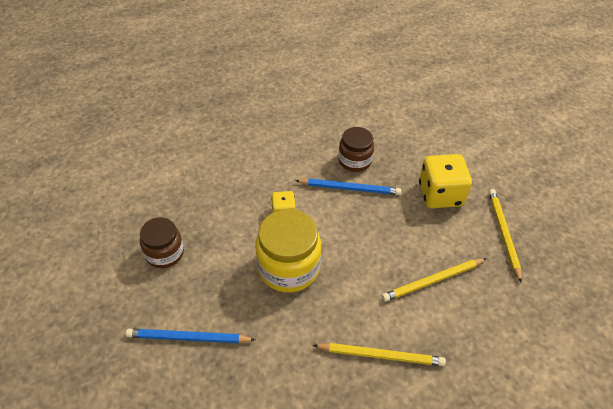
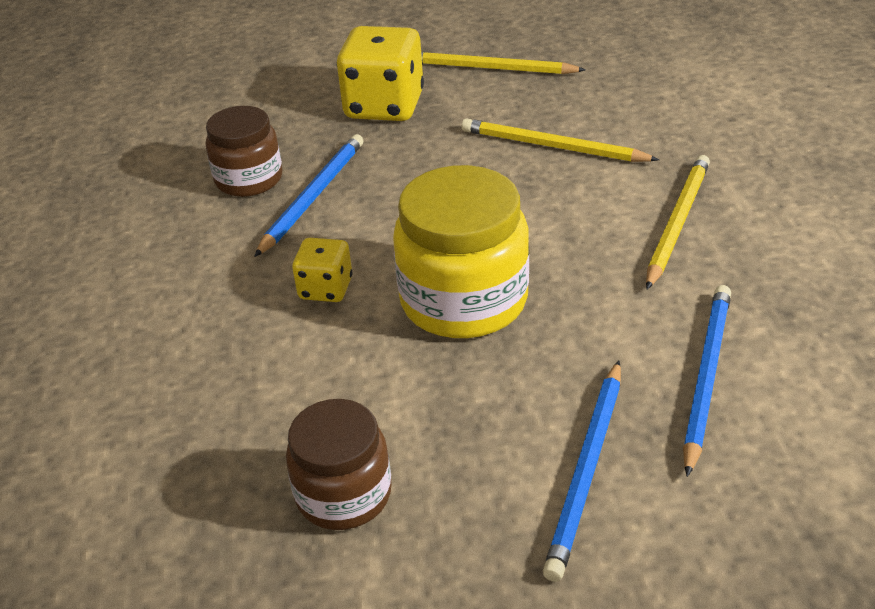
camera: 70 degrees left, 10 degrees down
yellow pencil [382,258,487,302] -> yellow pencil turned 120 degrees clockwise [462,118,659,162]
none -> blue pencil [683,285,731,477]

